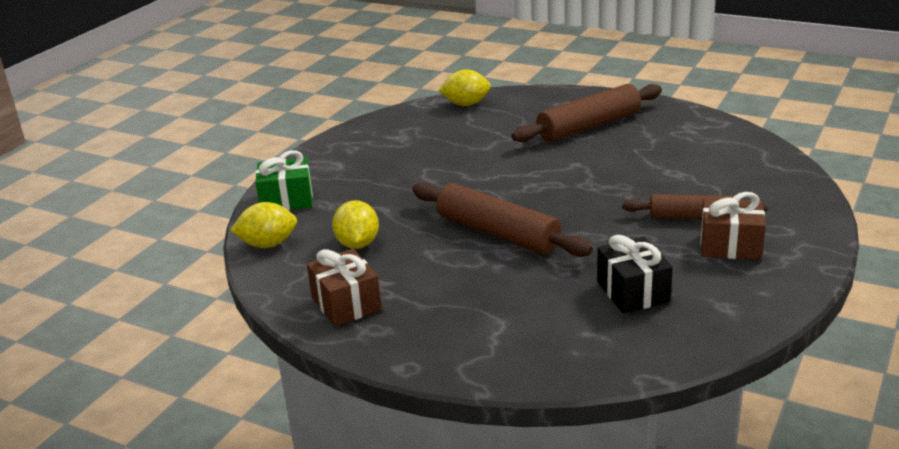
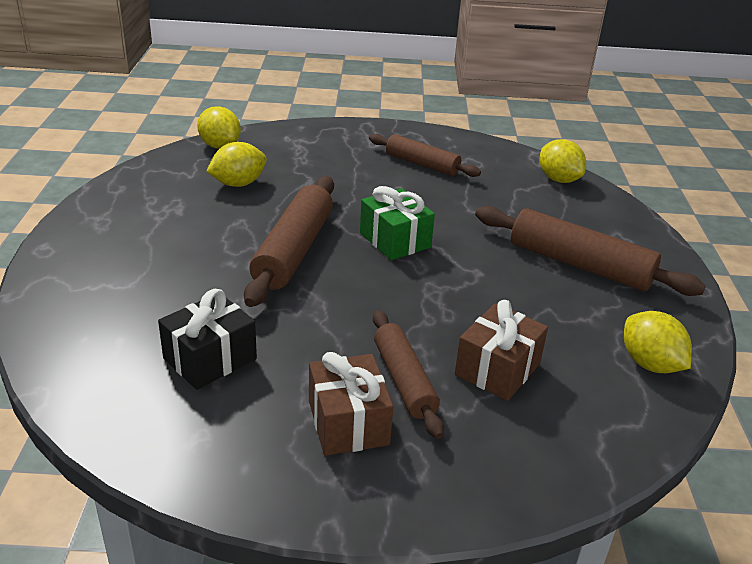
camera: 60 degrees right, 5 degrees up
green gift [256,150,313,210] -> green gift moved to [360,186,435,260]
brown gift [307,249,382,327] -> brown gift moved to [455,300,548,401]
none -> brown rolling pin [369,134,481,177]
none -> yellow lemon [624,311,692,373]

